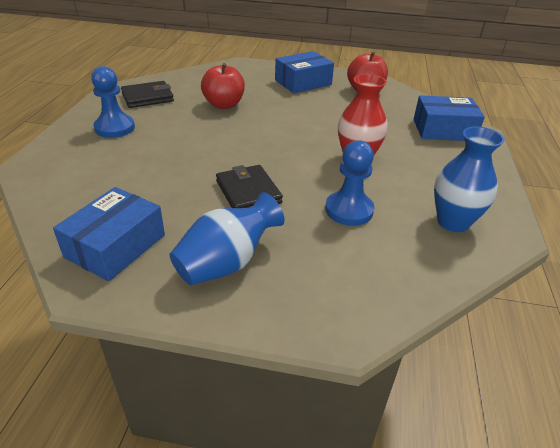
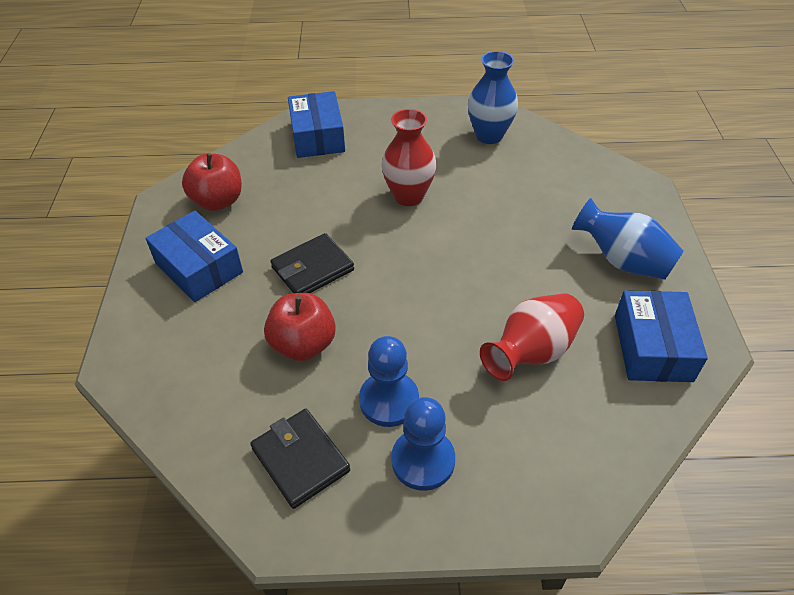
camera: 100 degrees left, 10 degrees up
blue box [53,187,165,281] -> blue box turned 75 degrees clockwise [615,290,708,382]
black wallet [216,165,283,208] -> black wallet moved to [270,233,354,293]
blue pawn [325,140,375,226] -> blue pawn moved to [359,336,419,427]
none -> red vase [480,293,584,381]

